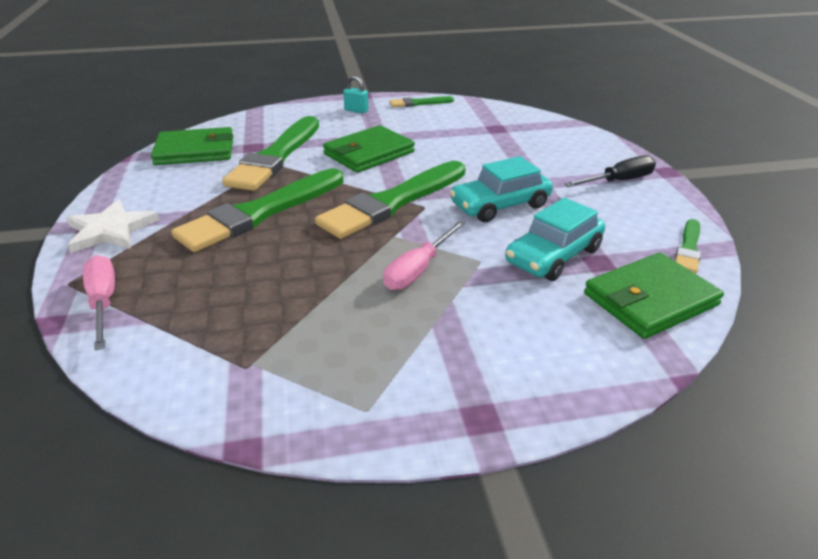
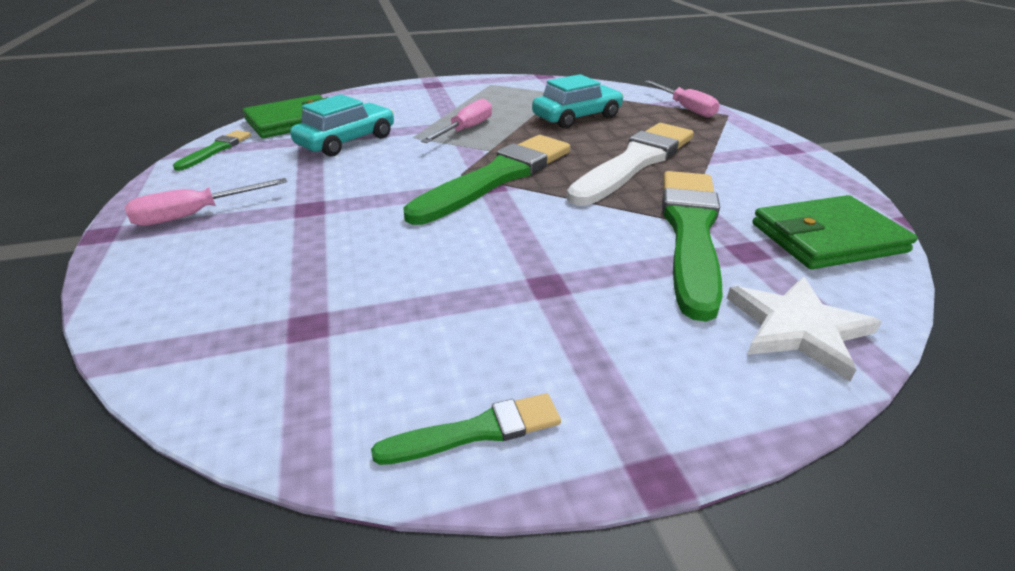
camera: 175 degrees right, 0 degrees up
white star [66,199,159,253] -> white star moved to [727,277,882,381]
green brush [171,169,344,252] -> white brush [567,123,694,206]
green wallet [323,125,415,173] -> none
turquoise padlock [343,76,369,113] -> none
turquoise car [450,156,553,222] -> turquoise car moved to [532,74,624,129]
black screwdriver [564,155,656,187] -> pink screwdriver [125,178,287,226]

